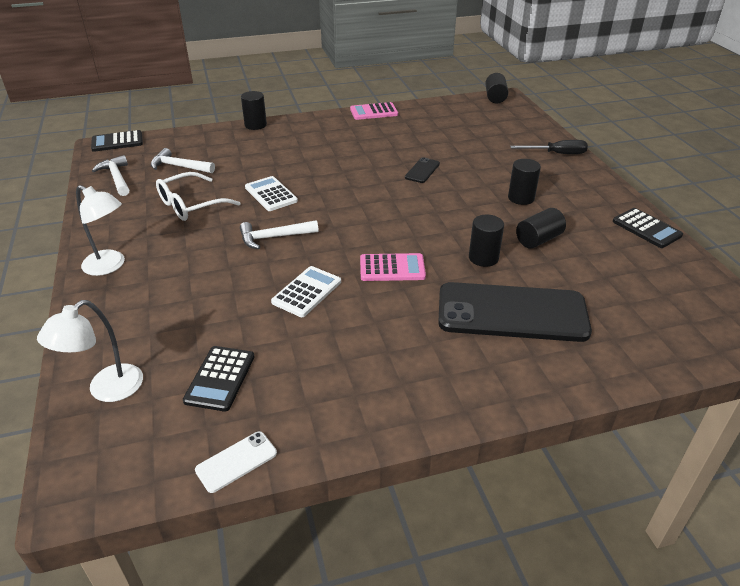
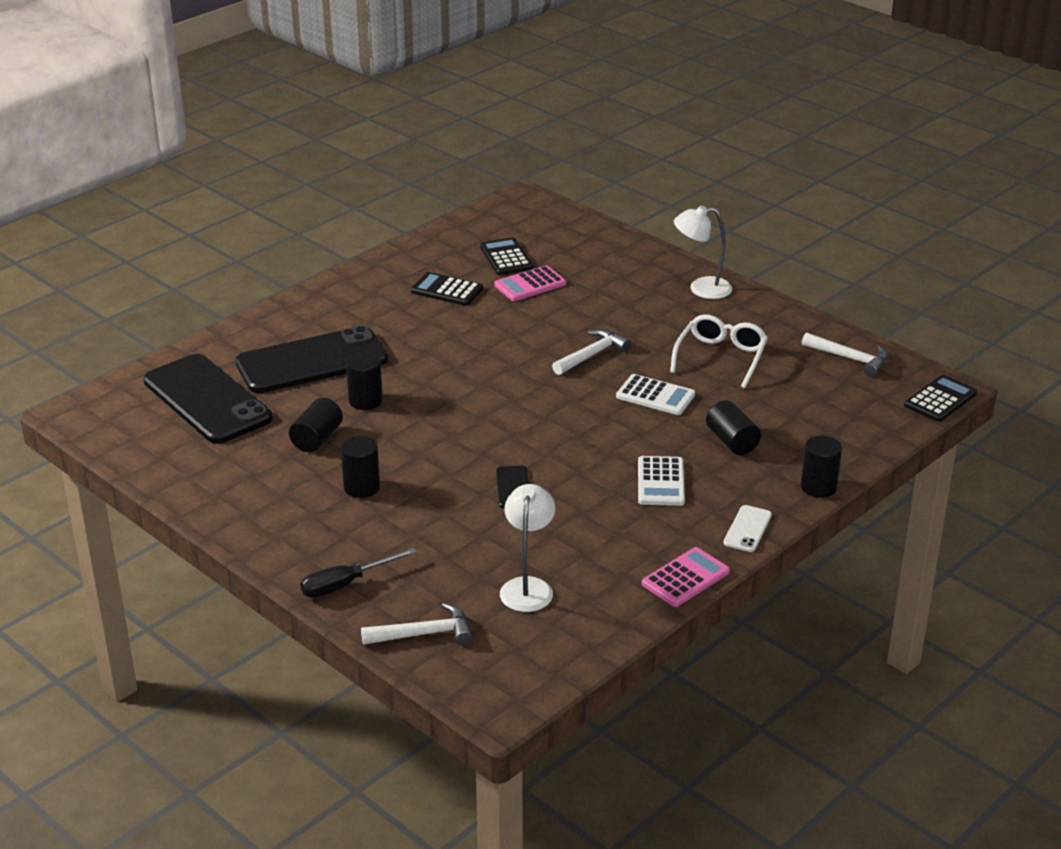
camera: 150 degrees right, 5 degrees down
white lamp [37,300,143,402] -> white lamp moved to [500,484,555,612]
white hammer [151,148,215,173] -> white hammer moved to [361,603,472,645]
white phone [195,431,277,493] -> white phone moved to [724,505,772,552]
white calculator [271,266,341,317] -> white calculator moved to [638,456,685,506]
pink calculator [360,253,426,281] -> pink calculator moved to [494,265,566,301]
black cylinder [485,73,508,103] -> black cylinder moved to [706,400,761,455]
black calculator [613,208,683,248] -> black calculator moved to [411,272,483,306]
none -> black phone [143,354,273,444]

